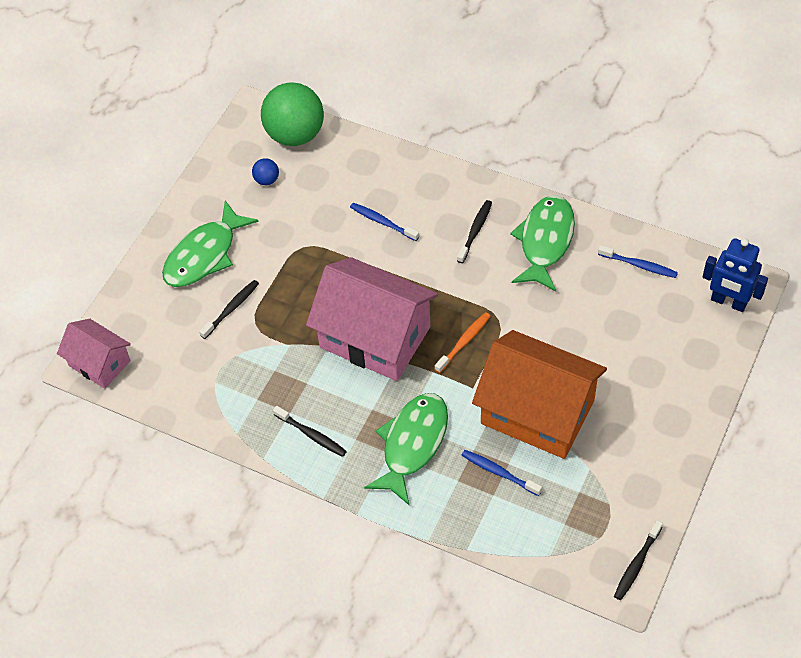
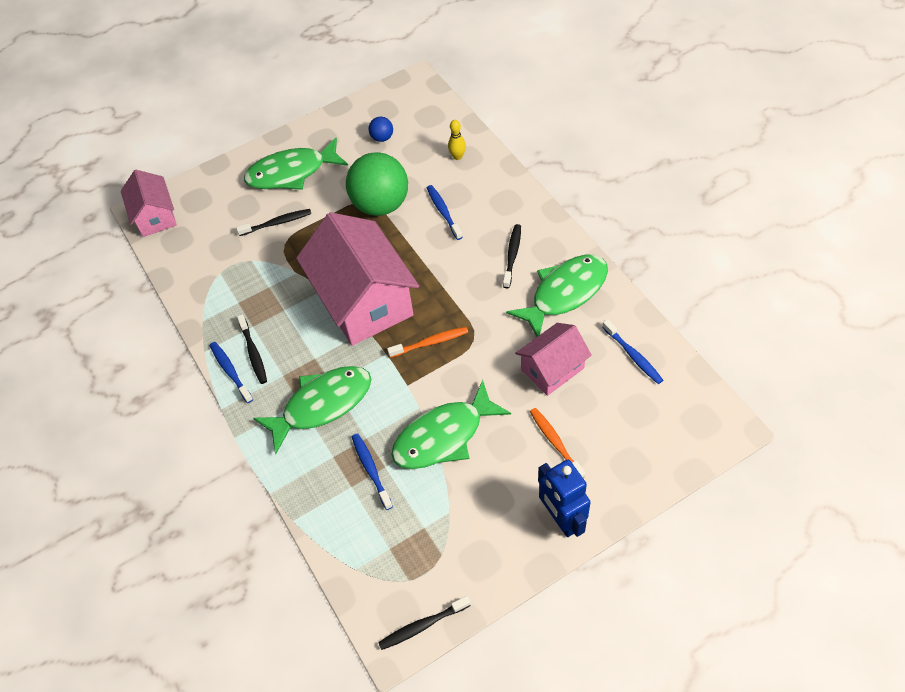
camera: 35 degrees right, 0 degrees up
green ball [261,82,324,146] -> green ball moved to [346,152,408,216]
black toothbrush [457,200,492,263] -> black toothbrush turned 45 degrees counterclockwise [503,224,521,288]
orange house [472,330,607,459] -> green fish [391,380,511,469]
blue robot [703,238,768,312] -> blue robot moved to [538,460,591,537]
none -> blue toothbrush [210,342,253,403]
none -> yellow bowling pin [448,120,466,160]
none -> pink house [515,323,592,396]
none -> orange toothbrush [530,408,585,478]

